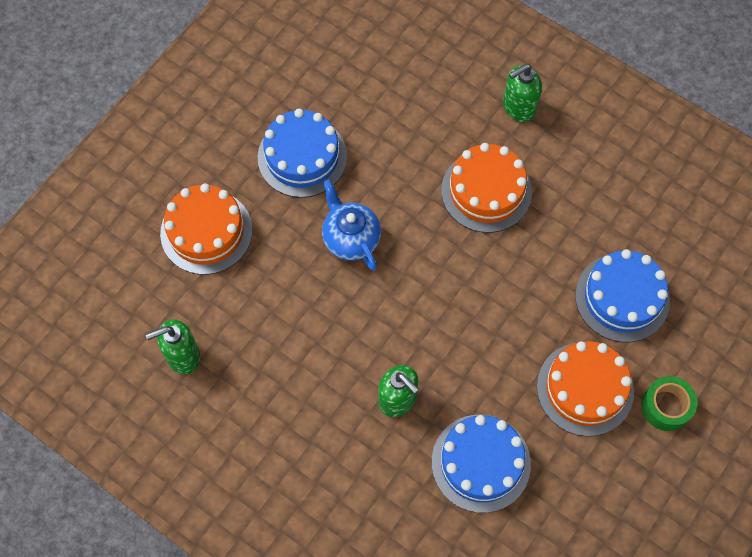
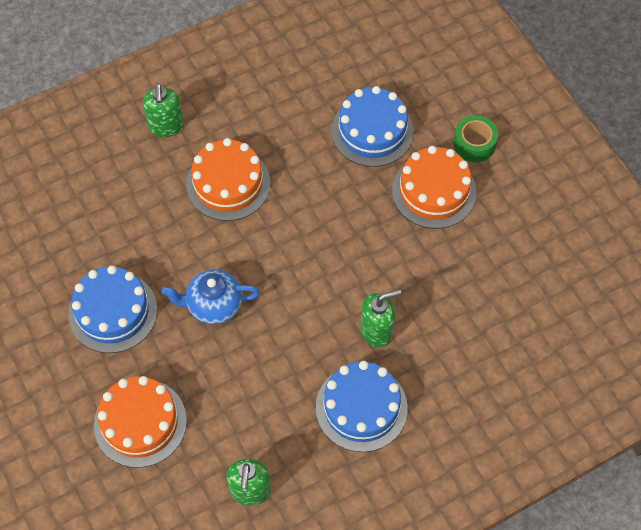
camera: 65 degrees left, 5 degrees down
blue cake [432,414,531,513] -> blue cake moved to [316,361,408,452]

